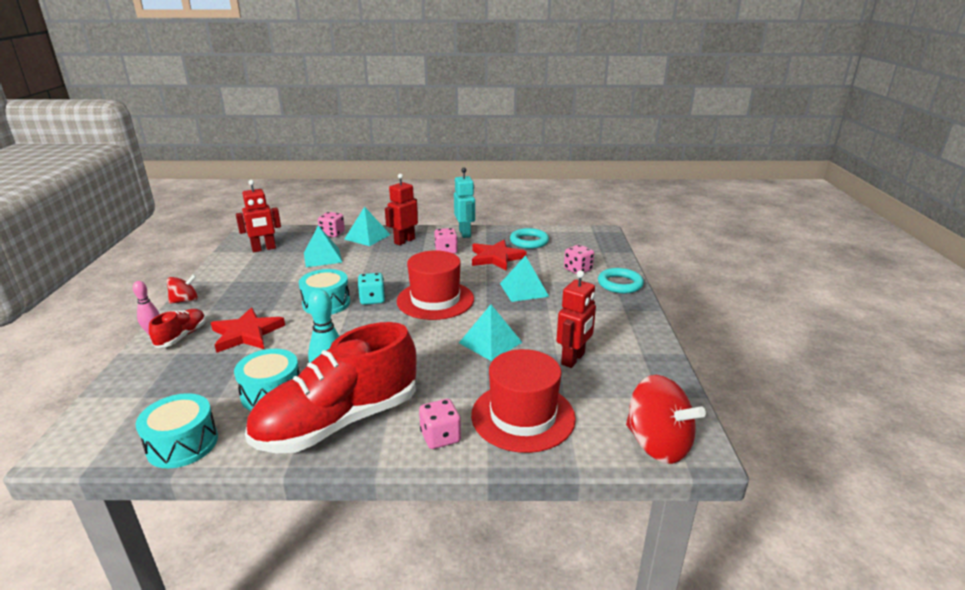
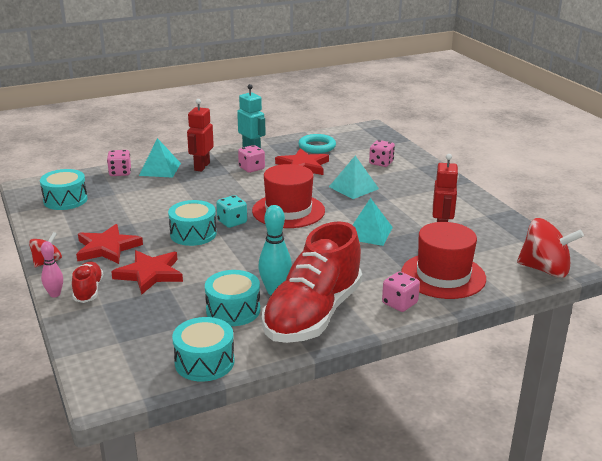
camera: 25 degrees left, 0 degrees up
red robot [236,180,281,252] -> turquoise drum [40,169,88,210]
turquoise pyramid [304,225,343,267] -> none
turquoise ring [598,268,644,293] -> none
none -> red star [76,224,143,264]

